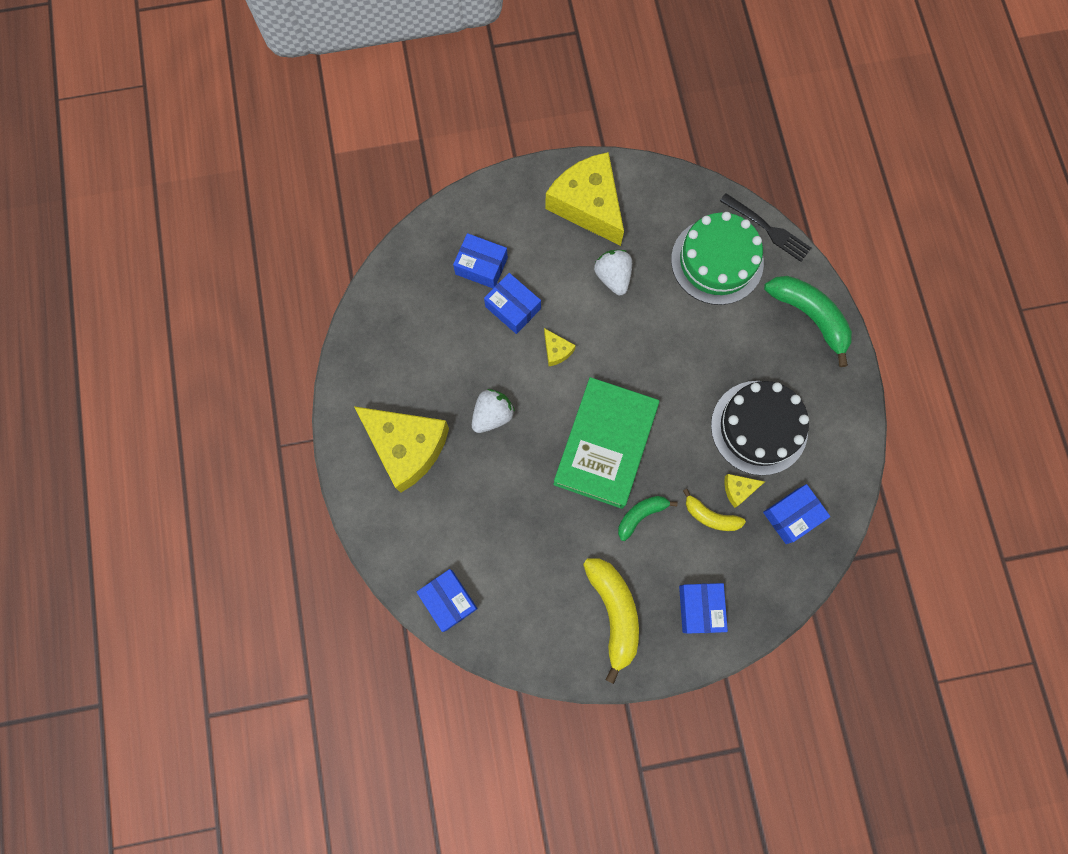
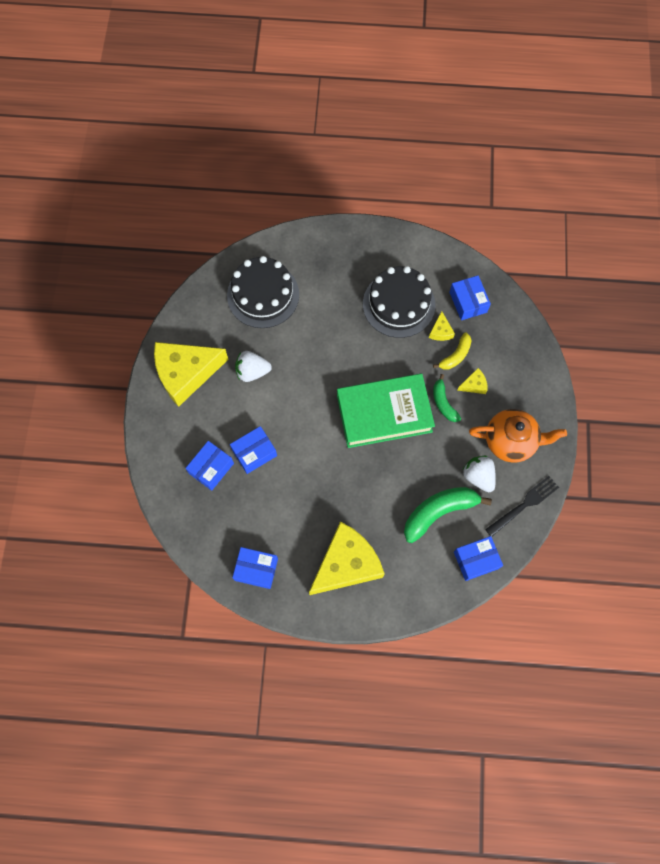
camera: 75 degrees left, 5 degrees down
white strawberry [472,389,515,433] -> white strawberry moved to [462,456,496,492]
yellow cheese [544,328,576,366] -> yellow cheese moved to [457,368,488,394]
green book [553,377,659,509] -> green book turned 45 degrees counterclockwise [337,374,435,448]
yellow banana [583,559,639,684] -> orange teapot [469,409,567,463]
green cake [671,212,764,305] -> black cake [227,256,299,328]
blue box [679,583,728,634] -> blue box moved to [232,547,278,589]
black fork [720,193,811,262] -> black fork moved to [485,476,559,537]
green banana [764,276,852,367] -> green banana moved to [404,487,492,543]

